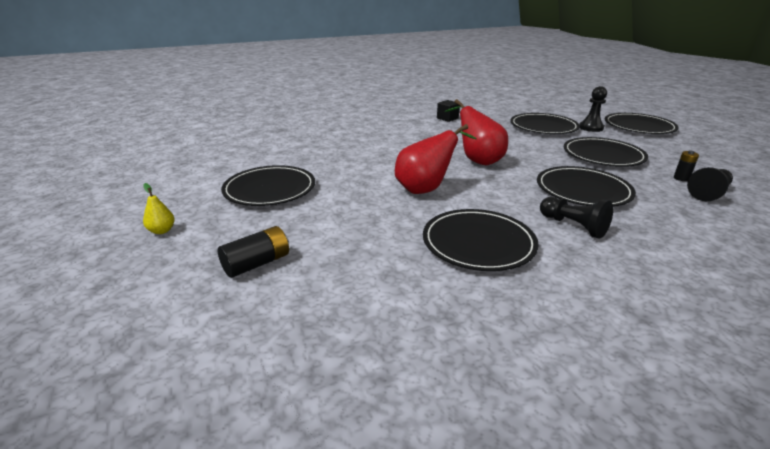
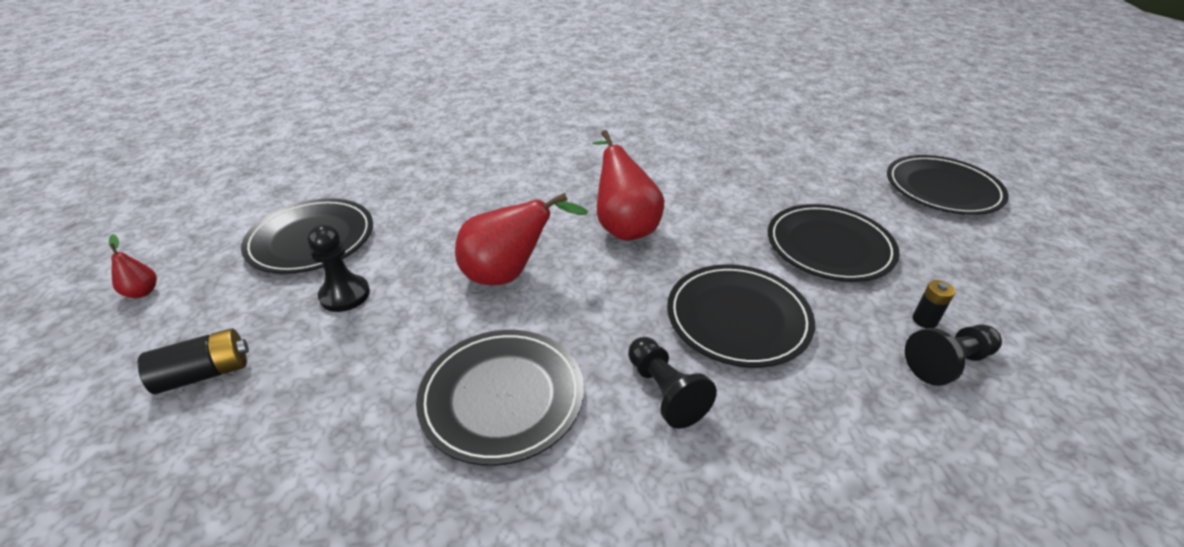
camera: 15 degrees right, 10 degrees up
yellow pear [143,183,175,234] -> red pear [109,234,157,298]
black cube [437,100,460,122] -> none
black plate [510,113,580,134] -> none
black pawn [579,86,607,132] -> black pawn moved to [307,224,370,312]

